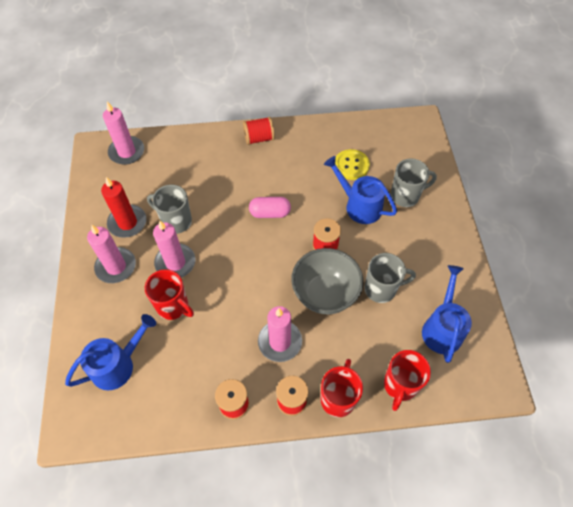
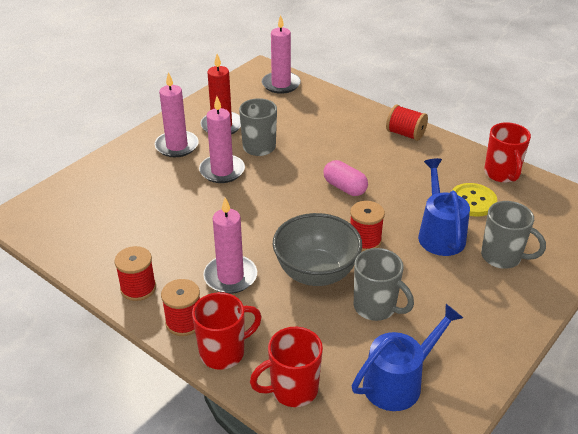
camera: 45 degrees right, 20 degrees down
blue watering can [65,314,156,390] -> none
red mug [145,269,194,320] -> red mug moved to [484,122,531,183]

